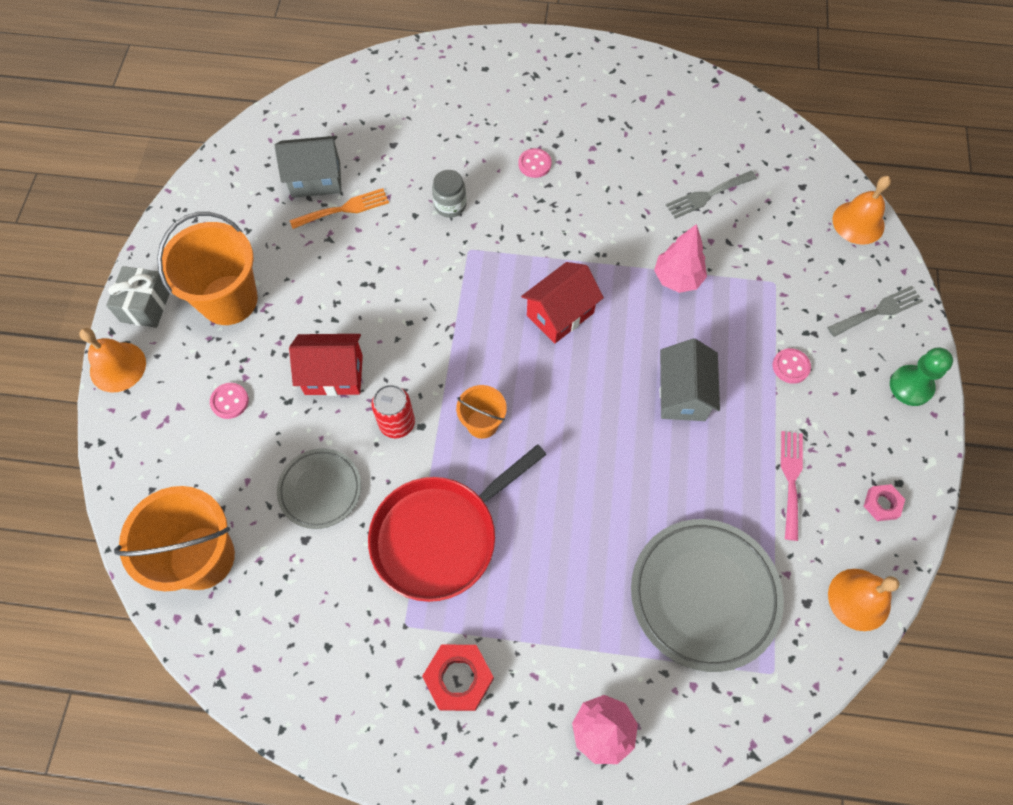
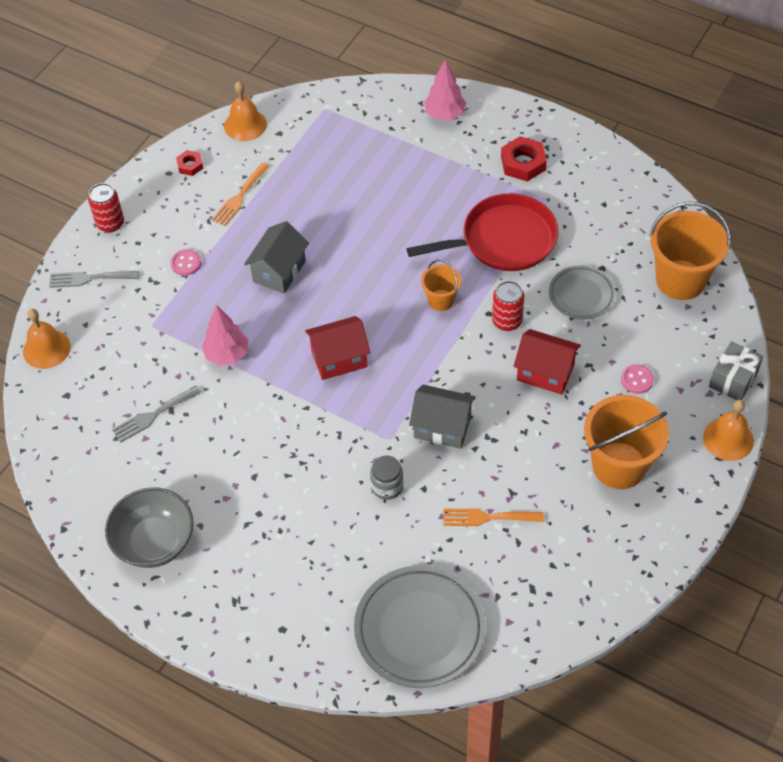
camera: 155 degrees left, 10 degrees down
grey gift [106,266,169,328] -> grey gift moved to [709,341,763,400]
grey house [275,136,342,198] -> grey house moved to [409,385,476,449]
pink button [518,148,551,178] -> none
grey plate [631,519,784,672] -> grey plate moved to [354,565,485,688]
grey fork [666,171,757,219] -> grey fork turned 150 degrees clockwise [112,386,201,442]
pink fork [781,431,803,541] -> orange fork [212,163,270,226]
pink nut [864,484,905,521] -> red nut [176,150,203,176]
green pawn [890,347,953,406] -> red can [88,183,124,232]
none -> grey bowl [105,488,194,568]

